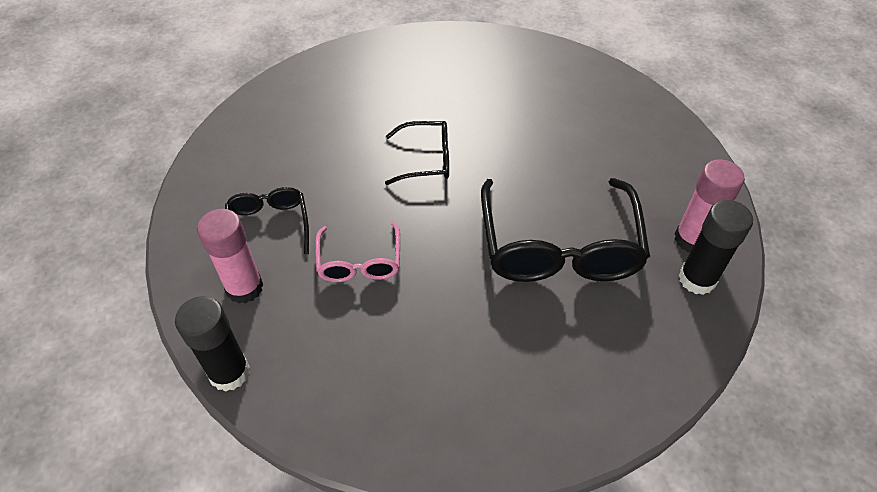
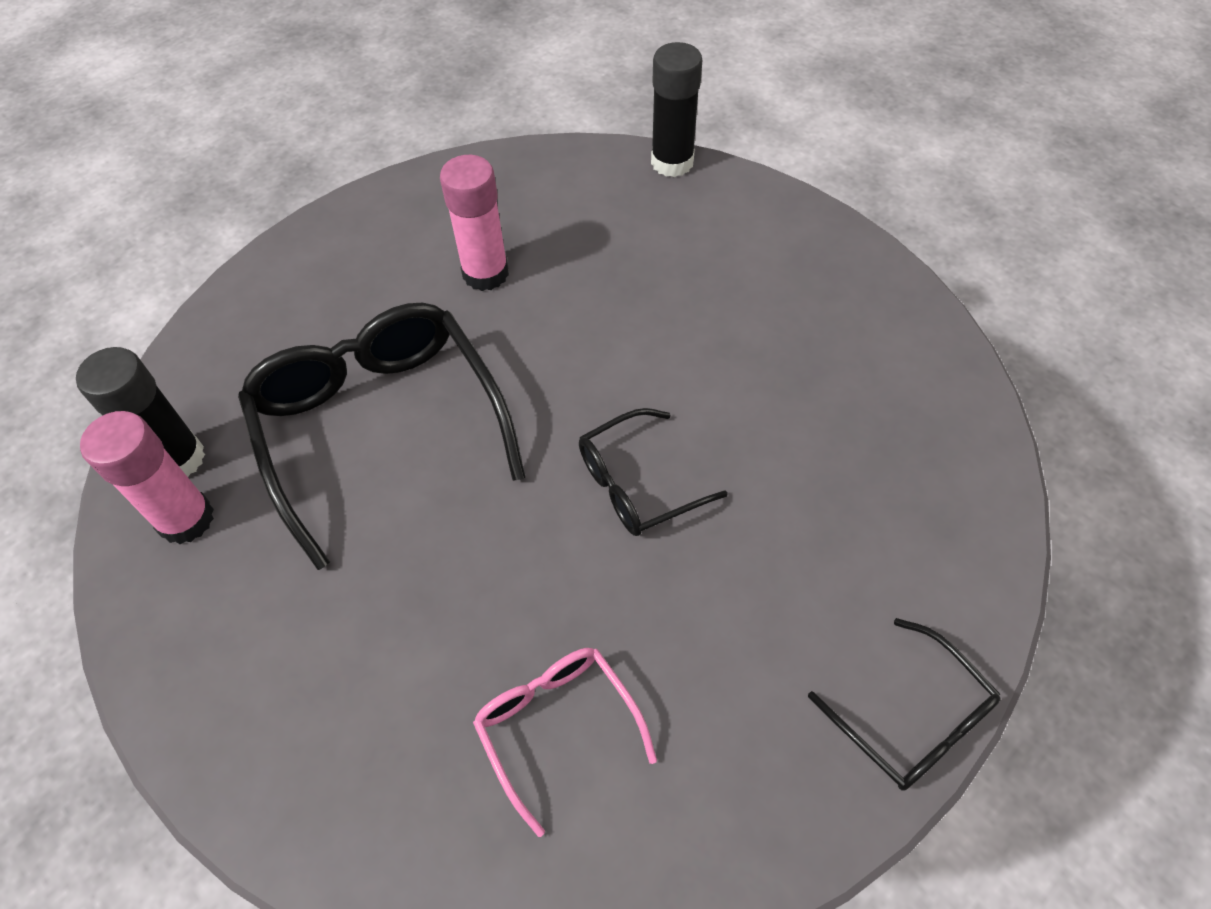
camera: 155 degrees right, 5 degrees up
pink glue stick [197,209,263,304] -> pink glue stick moved to [440,155,509,291]
black glasses [225,187,309,254] -> black glasses moved to [808,618,1000,791]
pink glasses [315,222,400,282] -> pink glasses moved to [473,648,657,837]

